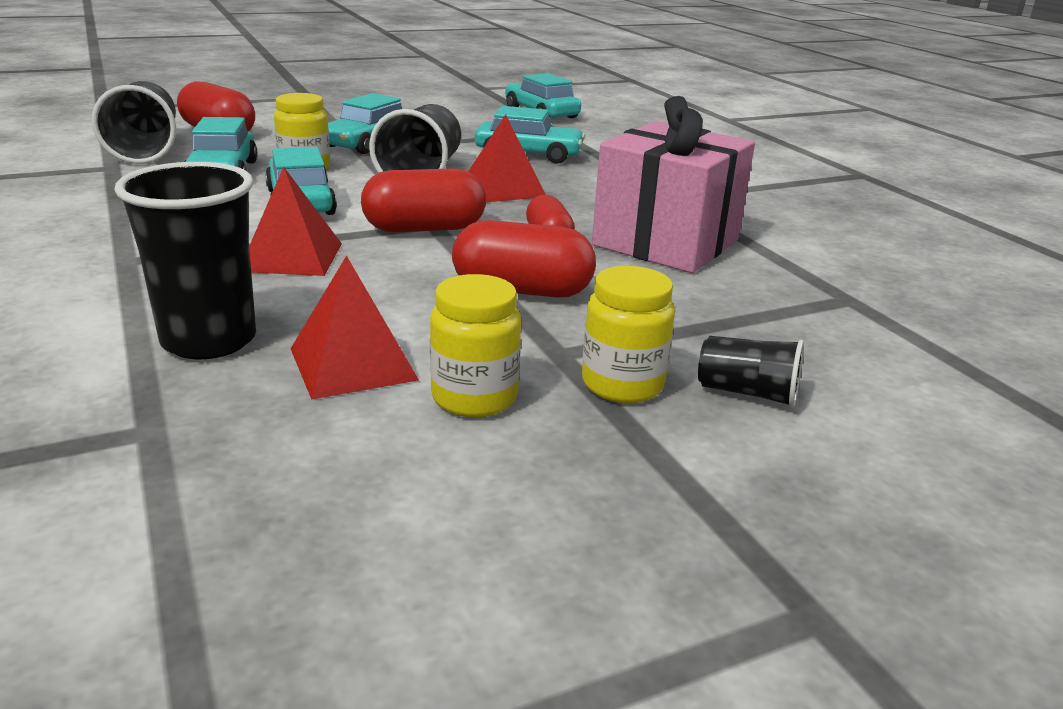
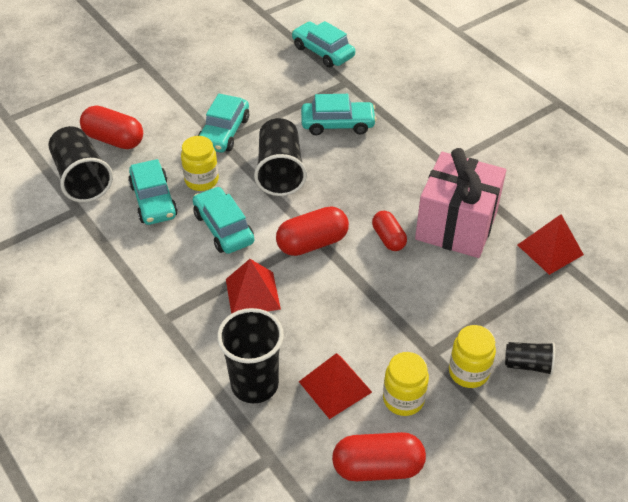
camera: 10 degrees left, 20 degrees up
red capsule [452,220,596,298] -> red capsule moved to [332,432,426,481]
red pyramid [468,114,546,202] -> red pyramid moved to [518,214,584,275]

